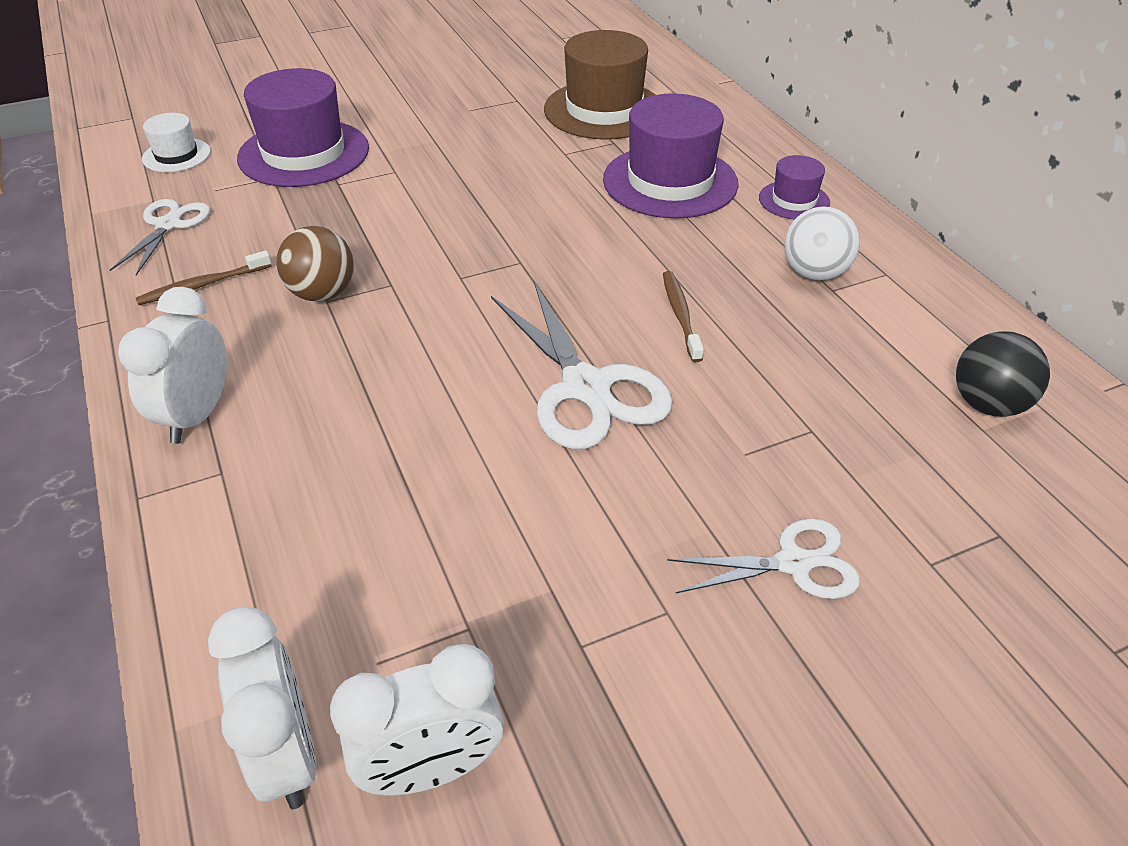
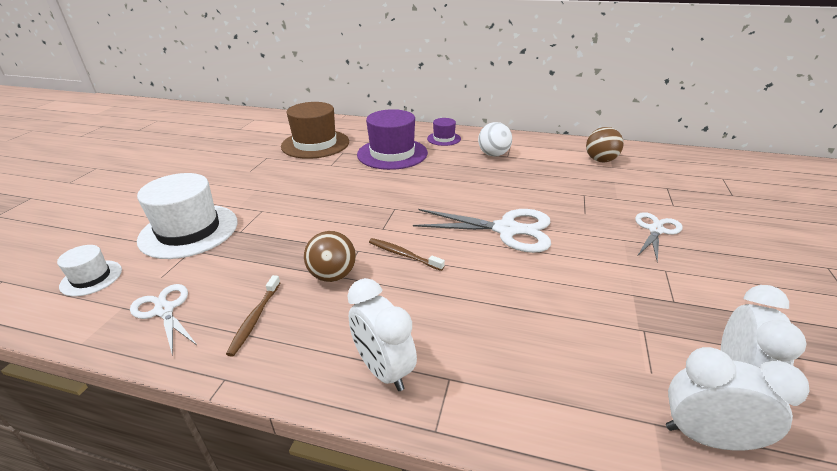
camera: 50 degrees left, 10 degrees down
purple hat [237,68,369,187] -> white hat [137,173,237,259]
brown toothbrush [663,271,704,362] -> brown toothbrush moved to [369,238,445,271]
black ball [956,331,1050,417] -> brown ball [586,127,624,162]

